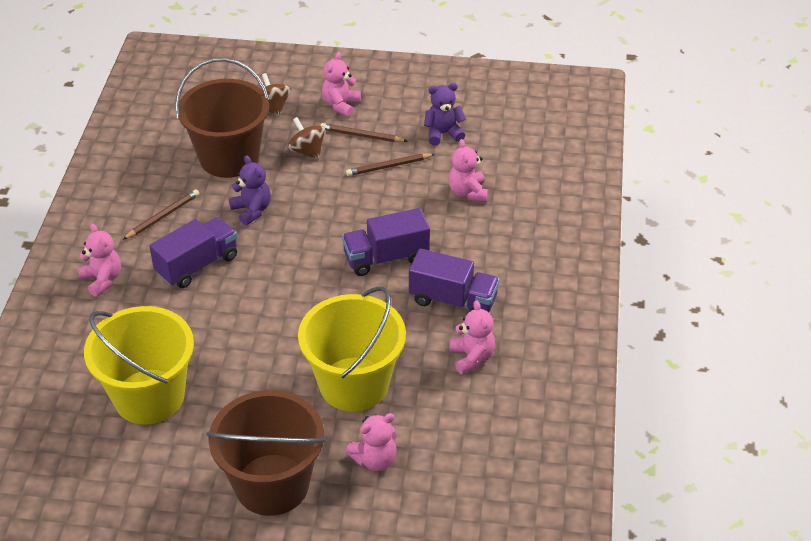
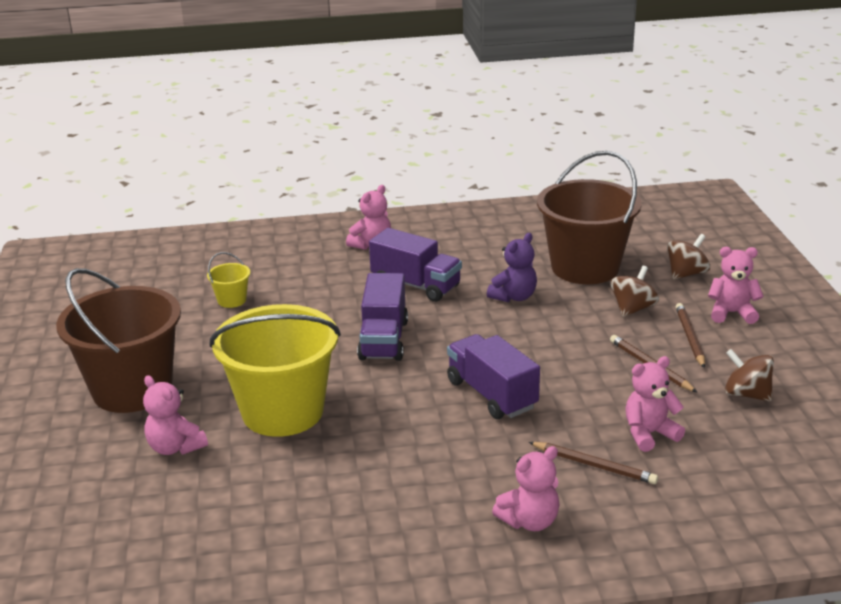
camera: 75 degrees right, 15 degrees down
yellow bucket [84,306,194,425] -> yellow bucket [207,252,250,308], size x0.41
brown pencil [123,189,200,240] -> brown pencil moved to [529,442,658,484]
purple truck [409,248,499,312] -> purple truck moved to [357,273,408,361]
purple teddy bear [424,83,466,145] -> brown spinning top [725,349,774,401]
pink teddy bear [450,300,495,374] -> pink teddy bear moved to [492,446,559,531]

